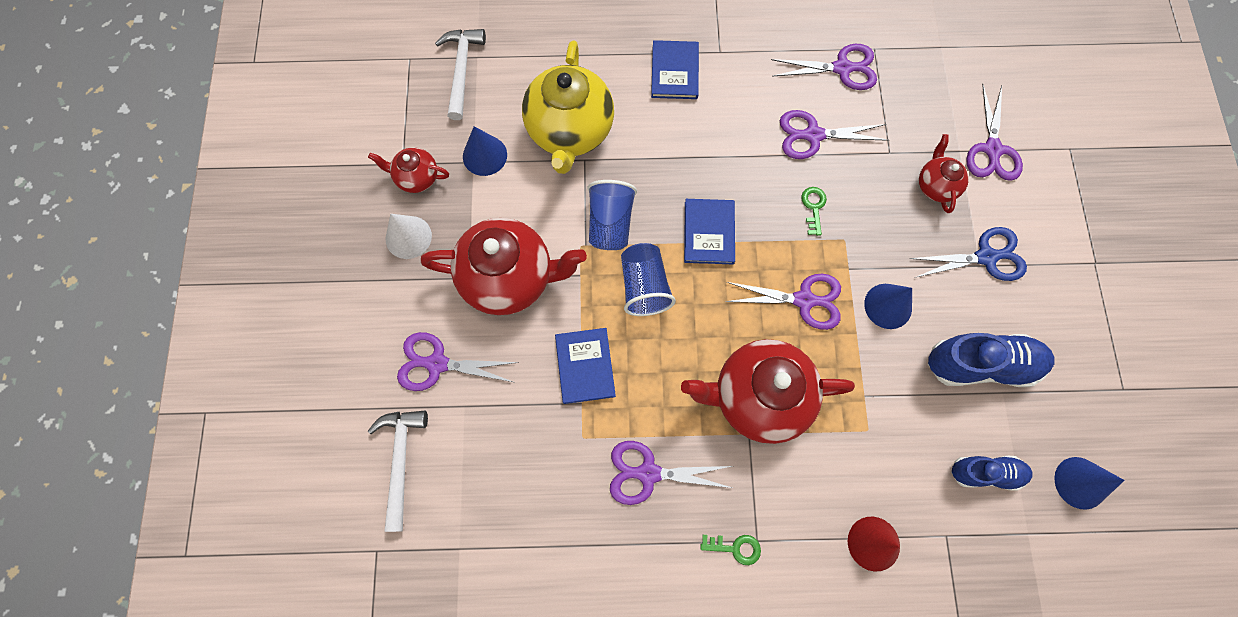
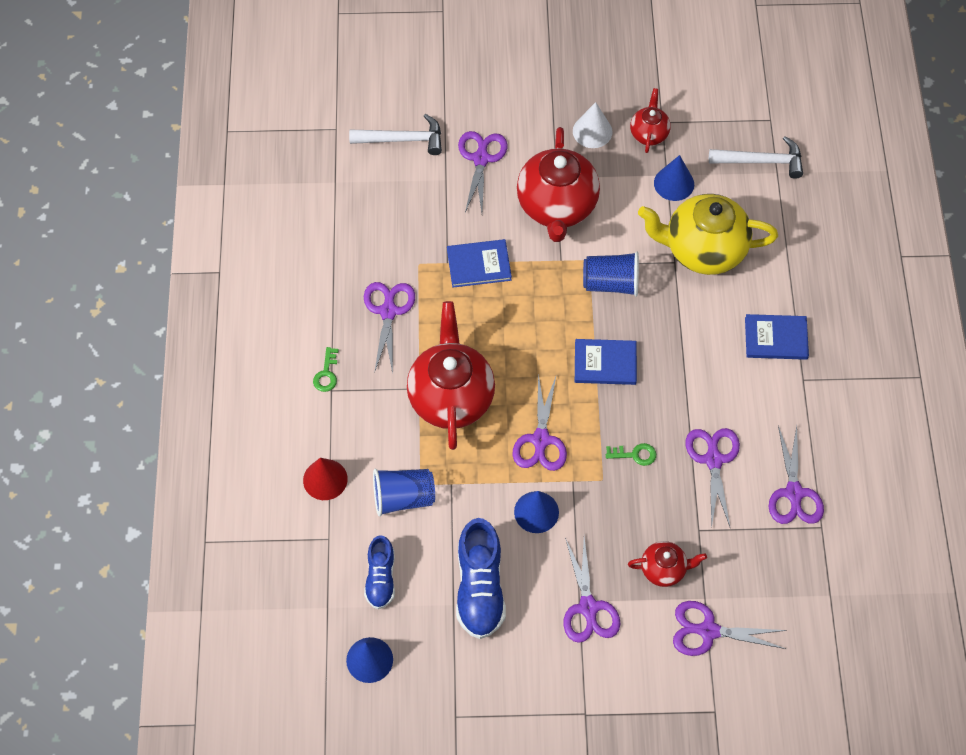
camera: 90 degrees right, 10 degrees down
blue cup [621,243,676,316] -> blue cup moved to [373,469,435,517]
blue scissors [910,227,1027,281] -> purple scissors [564,537,620,643]

